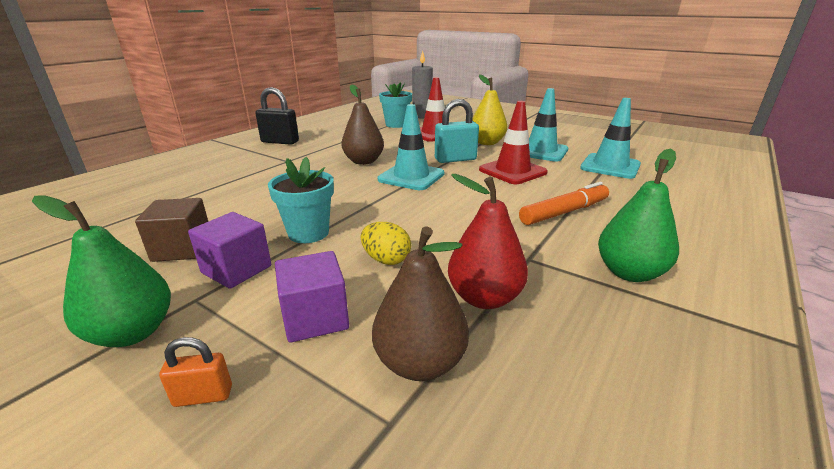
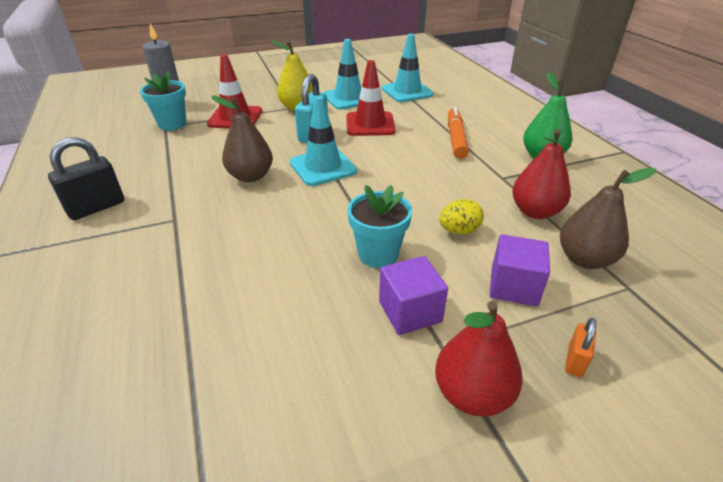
camera: 55 degrees left, 10 degrees up
green pear [32,195,171,347] -> red pear [435,301,523,417]
brown cube [135,198,208,262] -> none

